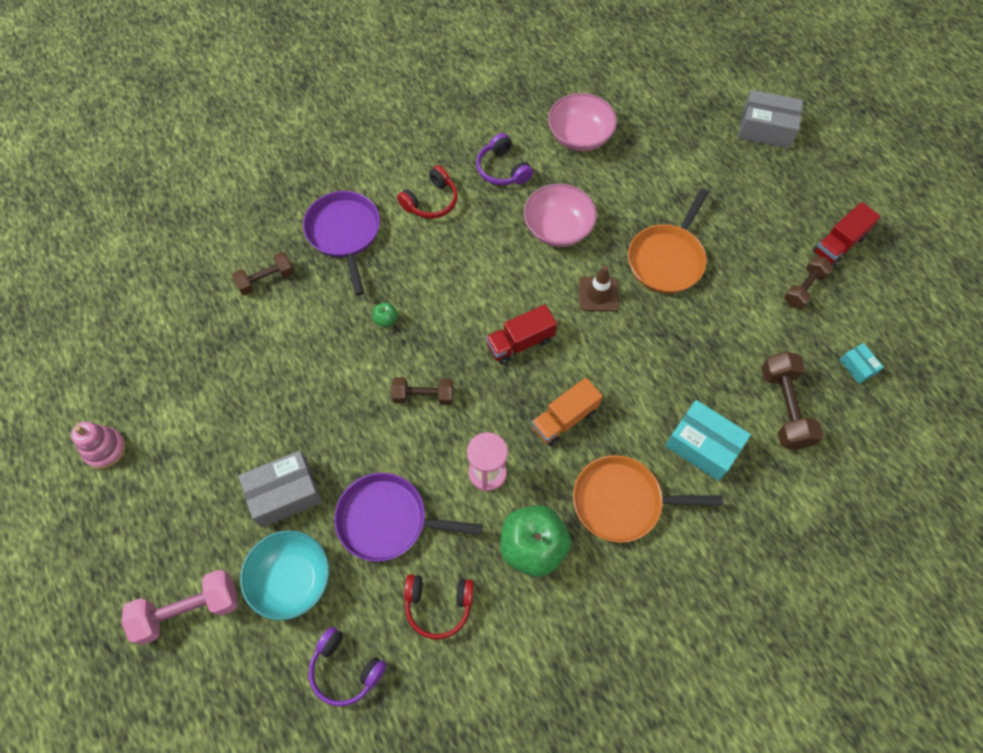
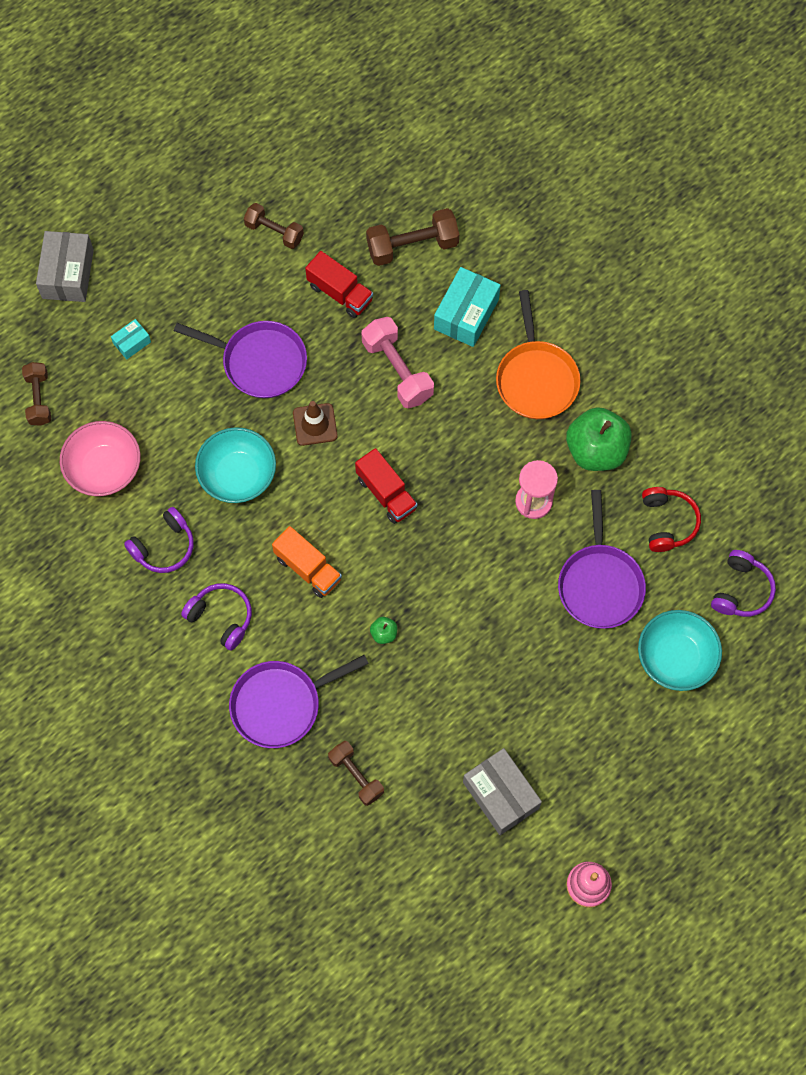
camera: 100 degrees left, 5 degrees up
pink dumbbell [122,570,238,645] -> pink dumbbell moved to [362,317,434,408]
grey box [238,450,322,527] -> grey box moved to [463,748,542,835]
brown dumbbell [391,377,453,405] -> brown dumbbell moved to [22,362,51,426]
red headphones [397,165,458,219] -> purple headphones [181,583,252,650]
pink bowl [524,184,597,247] -> turquoise bowl [195,427,276,503]
orange truck [531,378,603,446] -> orange truck moved to [272,526,342,598]
orange pan [628,188,709,293] -> purple pan [174,321,307,398]
red truck [813,202,880,267] -> red truck moved to [305,251,373,318]
turquoise box [840,343,883,384] -> turquoise box moved to [111,319,151,360]

